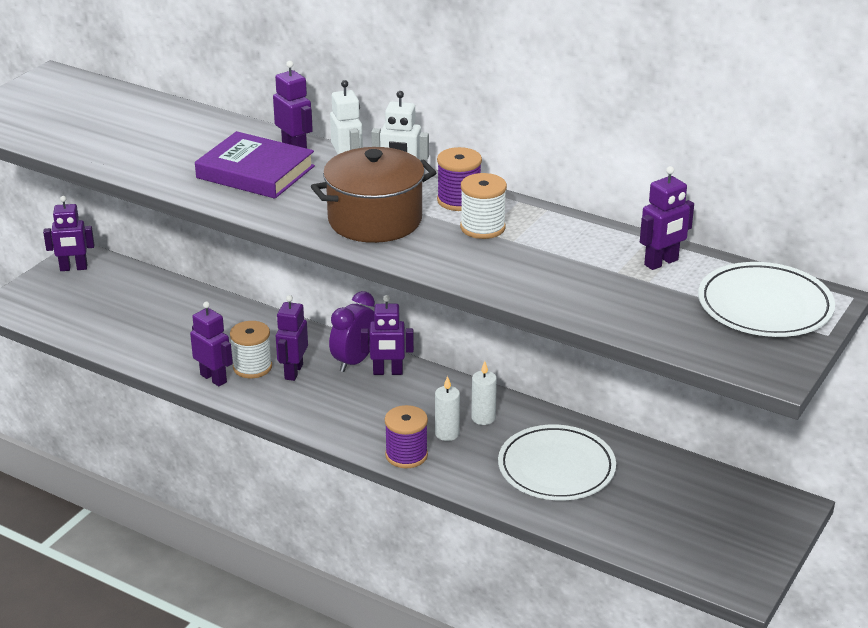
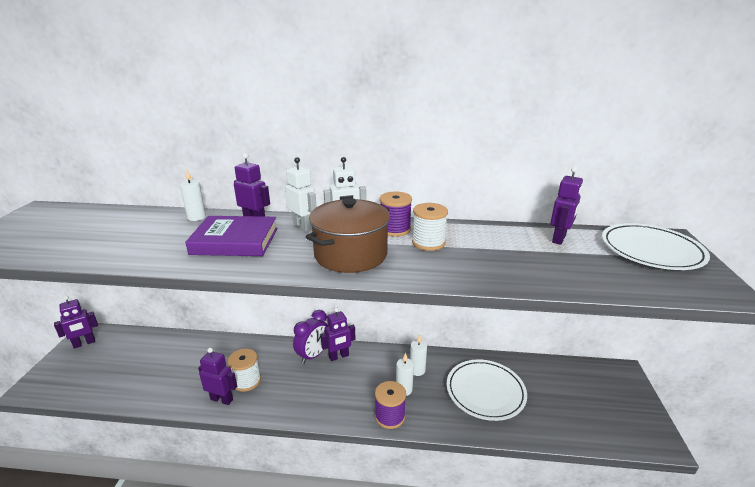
camera: 25 degrees left, 5 degrees down
purple robot [276,295,308,381] -> none
purple clock [329,291,375,372] -> purple clock turned 150 degrees counterclockwise [293,310,328,364]
none -> white candle [180,169,206,221]

